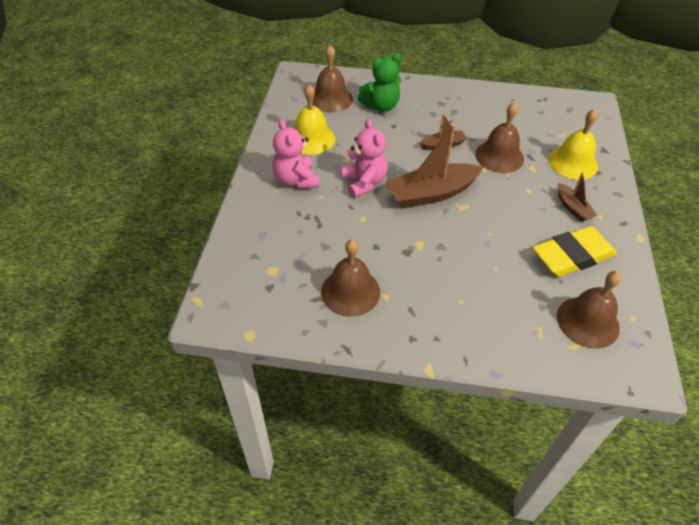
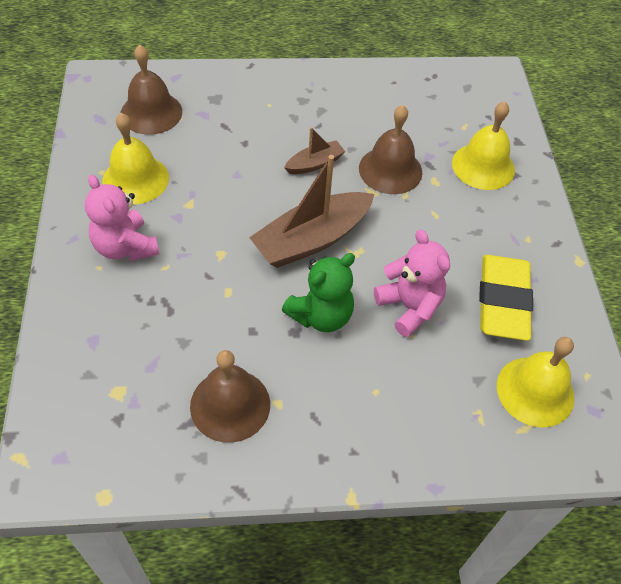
camera: 15 degrees left, 5 degrees up
pink teddy bear [342,119,387,198] -> pink teddy bear moved to [374,230,450,337]
green teddy bear [358,53,402,112] -> green teddy bear moved to [282,253,355,332]
yellow eraser [532,226,617,277] -> yellow eraser turned 45 degrees counterclockwise [479,255,533,341]
brown bell [557,271,621,349] -> yellow bell [497,337,574,428]
brown boat [558,172,597,222] -> none

